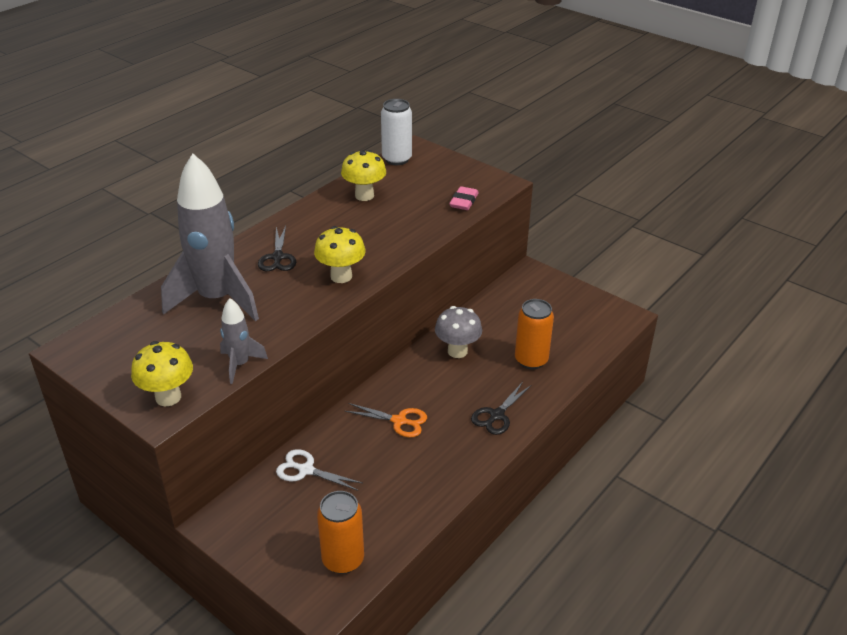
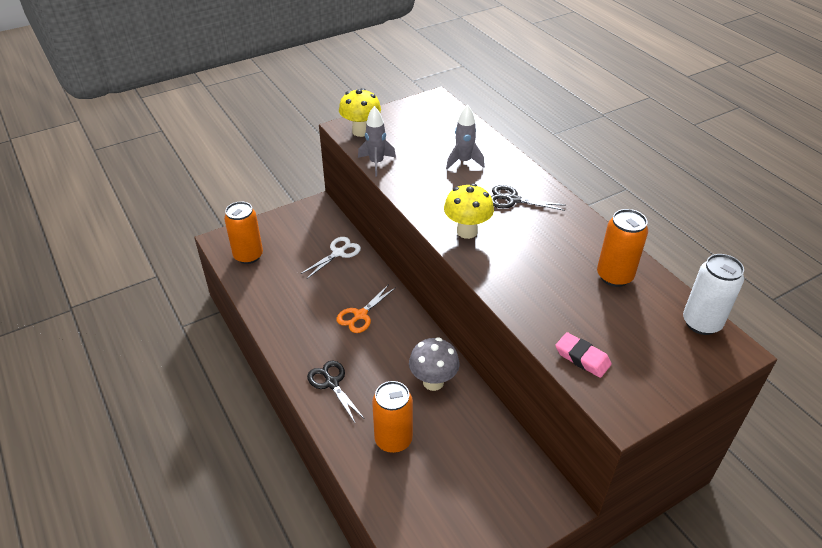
camera: 110 degrees right, 5 degrees up
grey rocket [161,153,259,321] -> grey rocket [446,105,485,169], size x0.47
yellow mushroom [341,150,386,201] -> orange can [597,209,648,287]

